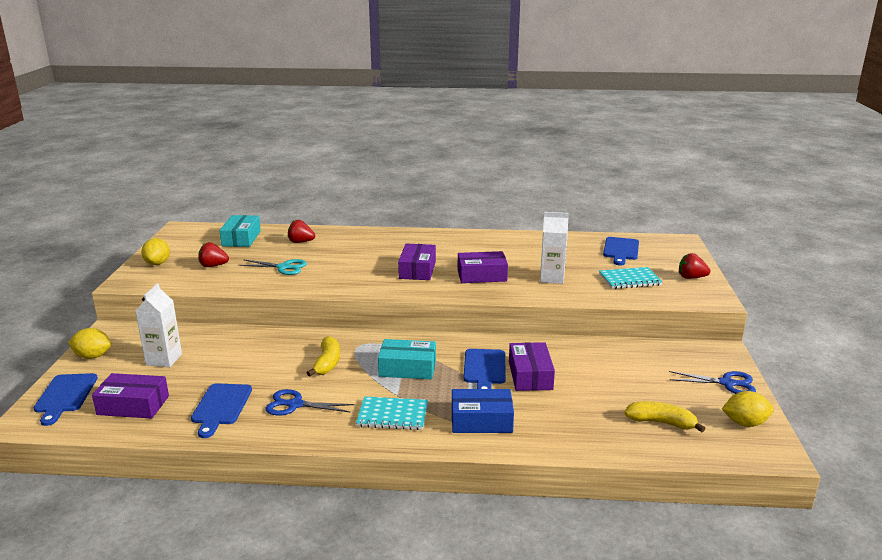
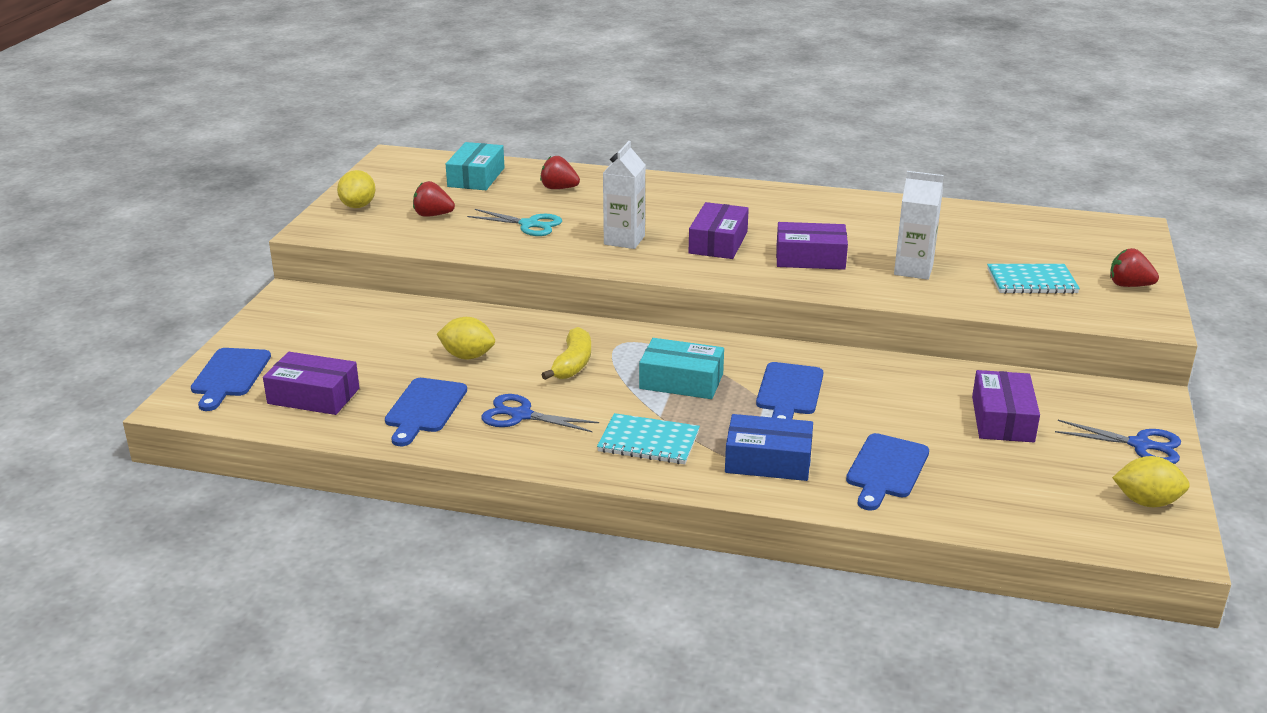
camera: 10 degrees right, 5 degrees up
yellow lemon [68,328,112,359] -> yellow lemon moved to [437,317,495,360]
white carton [135,283,182,367] -> white carton moved to [603,141,645,249]
purple box [509,342,555,391] -> purple box moved to [972,370,1040,442]
blue cutting board [603,237,639,265] -> blue cutting board moved to [846,433,929,511]
yellow banana [624,401,706,432] -> none

